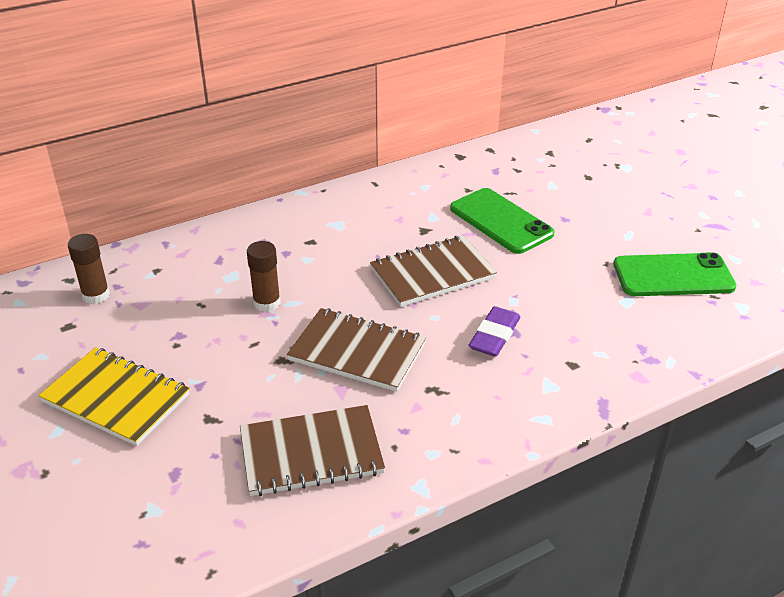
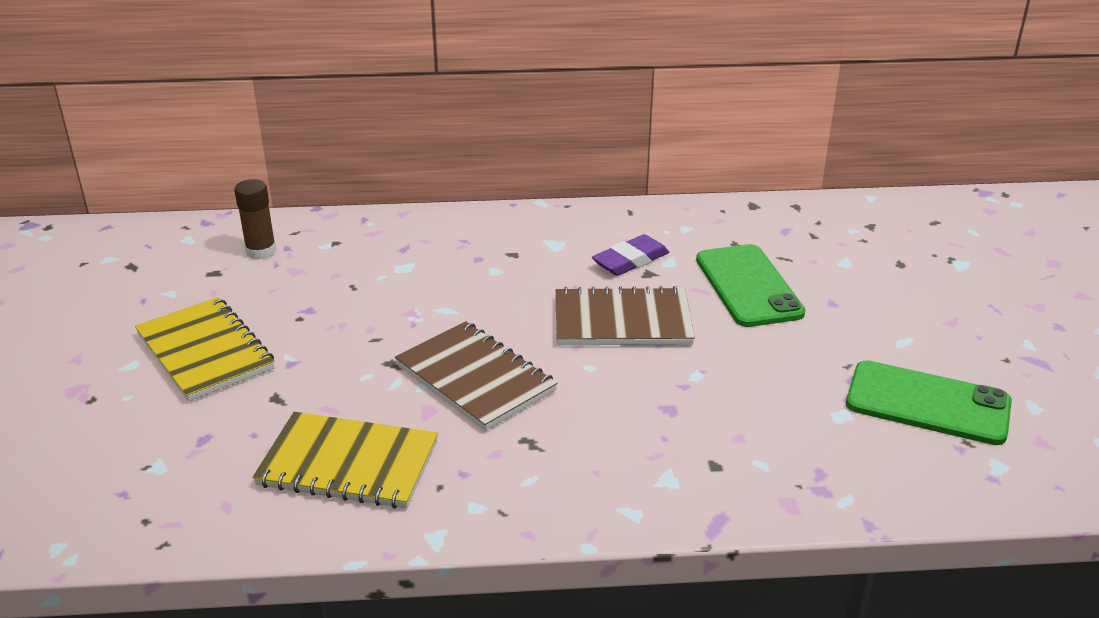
camera: 25 degrees right, 5 degrees down
brown notebook [240,405,385,496] -> yellow notebook [252,412,438,508]
brown glue stick [247,241,281,312] -> none
purple eraser [469,306,520,357] -> purple eraser moved to [592,234,669,276]

